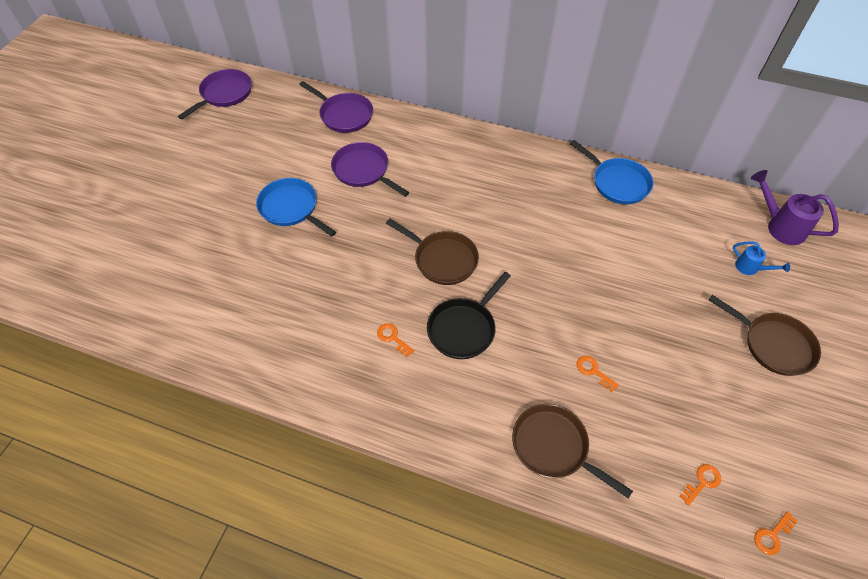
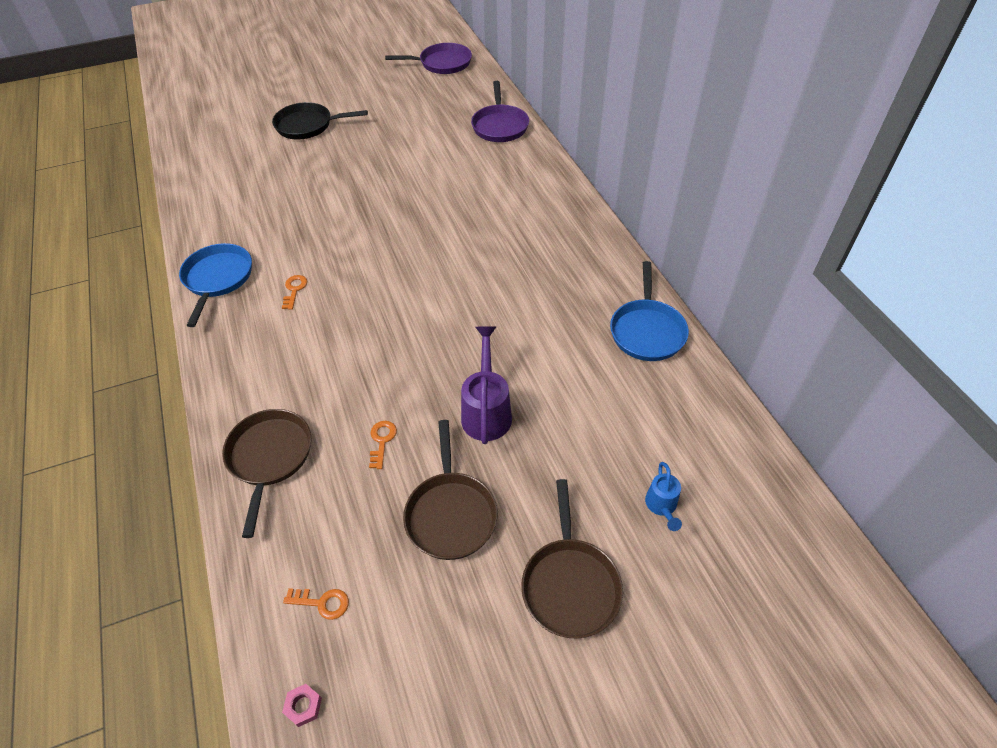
camera: 50 degrees right, 5 degrees down
blue pan [256,178,336,237] -> blue pan moved to [179,243,252,327]
purple pan [331,142,409,197] -> none
brown pan [386,219,479,285] -> brown pan moved to [403,420,498,560]
black pan [427,272,511,359] -> black pan moved to [272,102,368,139]
purple watering can [751,170,839,245] -> purple watering can moved to [461,326,512,444]
orange key [754,511,798,555] -> pink nut [282,684,322,727]

